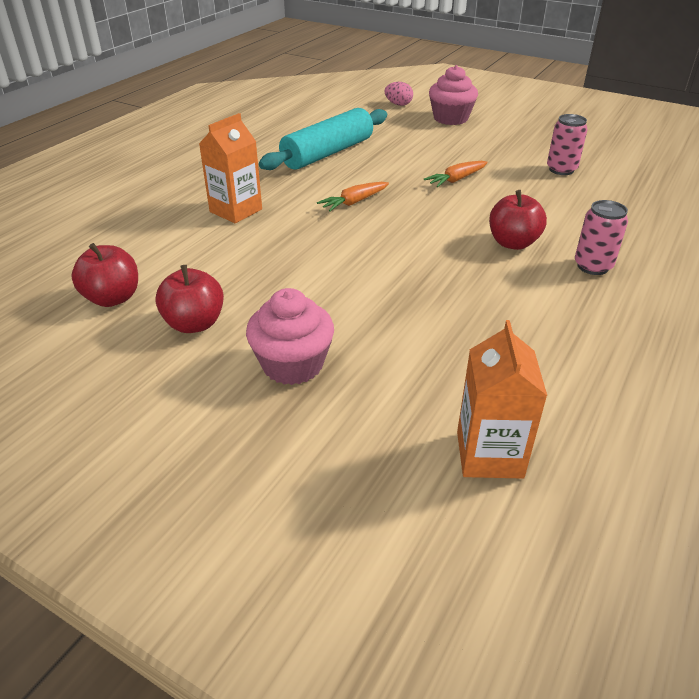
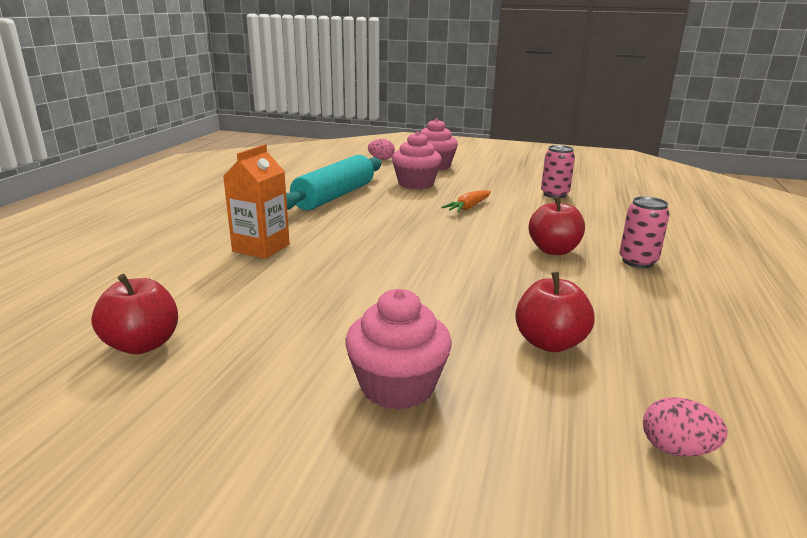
camera: 15 degrees left, 15 degrees down
red apple [155,265,224,333] -> red apple moved to [515,272,595,352]
orange carrot [317,182,389,211] -> none
orange carton [457,320,547,479] -> pink egg [643,397,728,457]
none -> pink cupcake [392,132,442,189]

